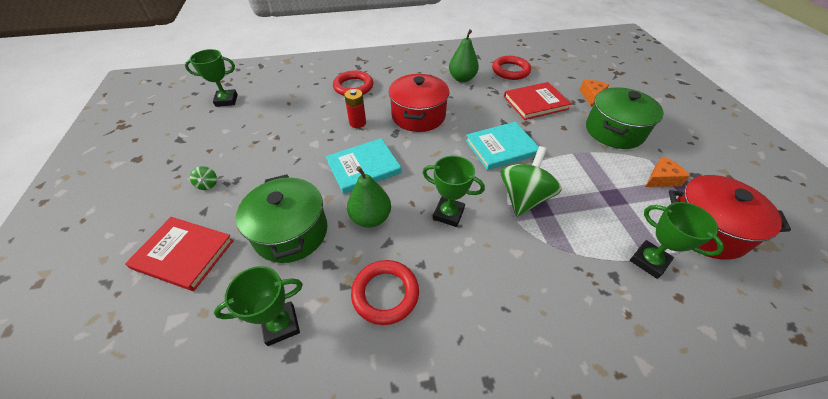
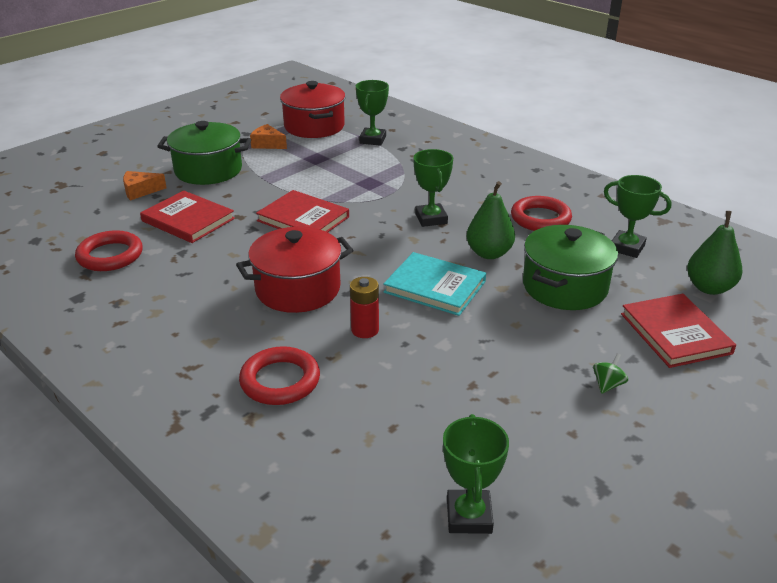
camera: 125 degrees left, 15 degrees down
green trophy [185,49,238,107] -> green trophy turned 45 degrees clockwise [443,414,509,534]
green pear [449,29,479,82] -> green pear moved to [687,211,743,295]
turquoise book [465,122,539,170] -> red book [256,190,349,232]
green spinning top [501,146,562,217] -> none

